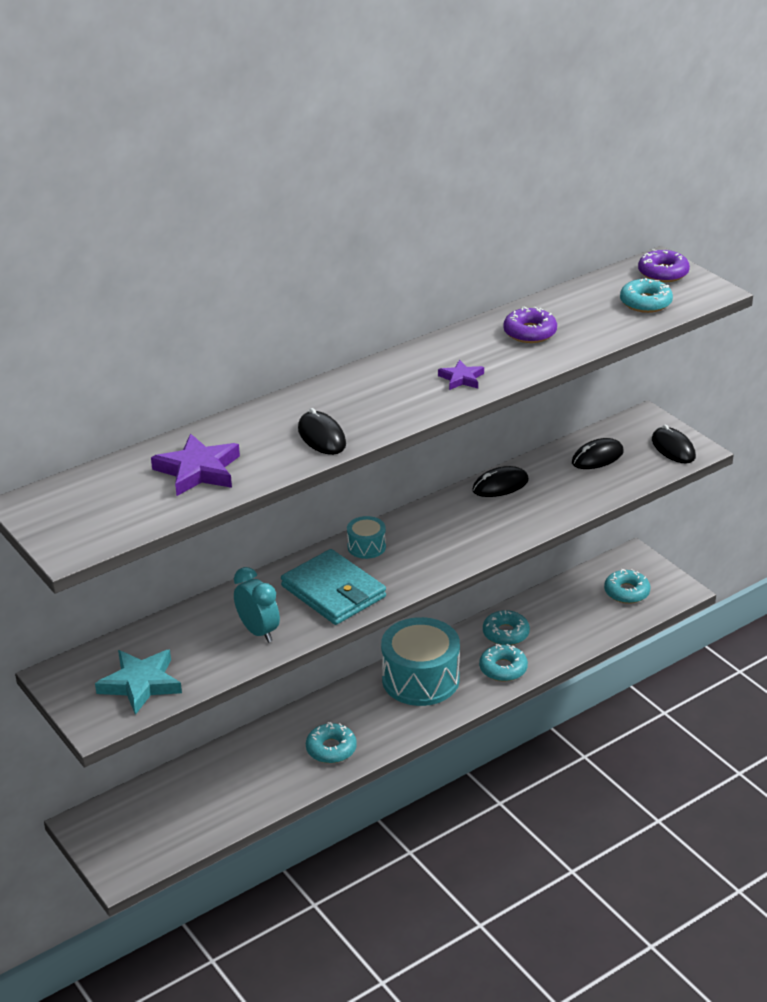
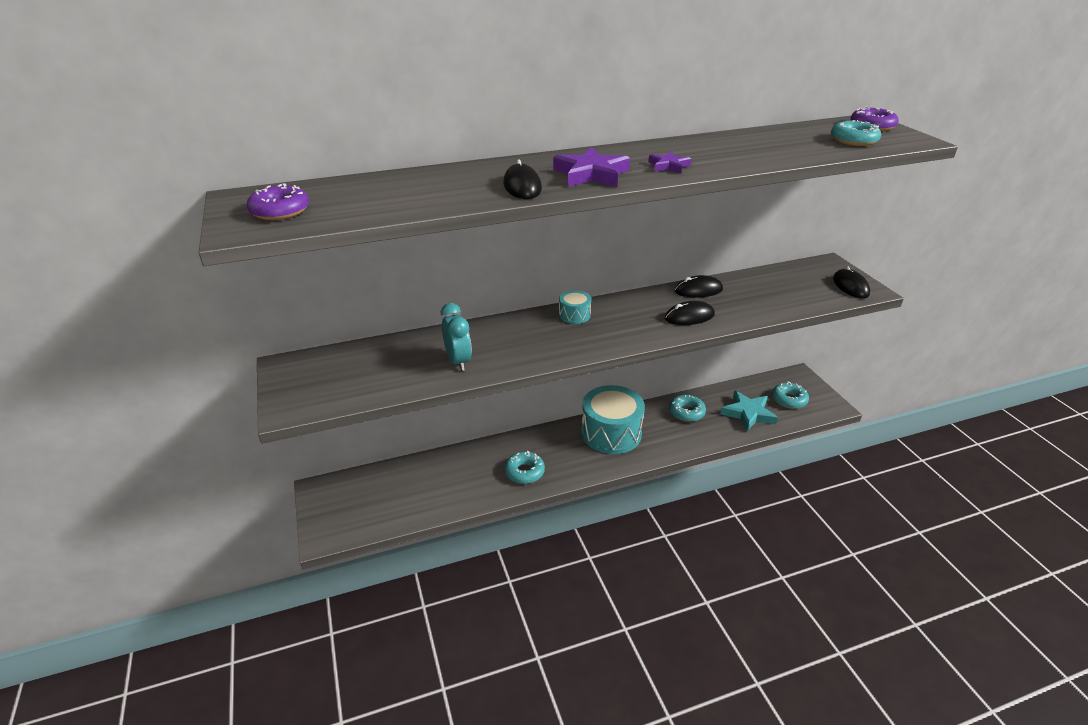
camera: 15 degrees right, 0 degrees up
turquoise star [95,650,182,715] -> turquoise star moved to [721,391,778,432]
purple star [151,434,240,496] -> purple star moved to [553,147,630,187]
turquoise wallet [281,549,386,625] -> none
turquoise donut [479,644,528,682] -> none
purple donut [503,307,557,343] -> purple donut moved to [246,184,309,220]
black mouse [572,438,624,469] -> black mouse moved to [665,301,715,325]

